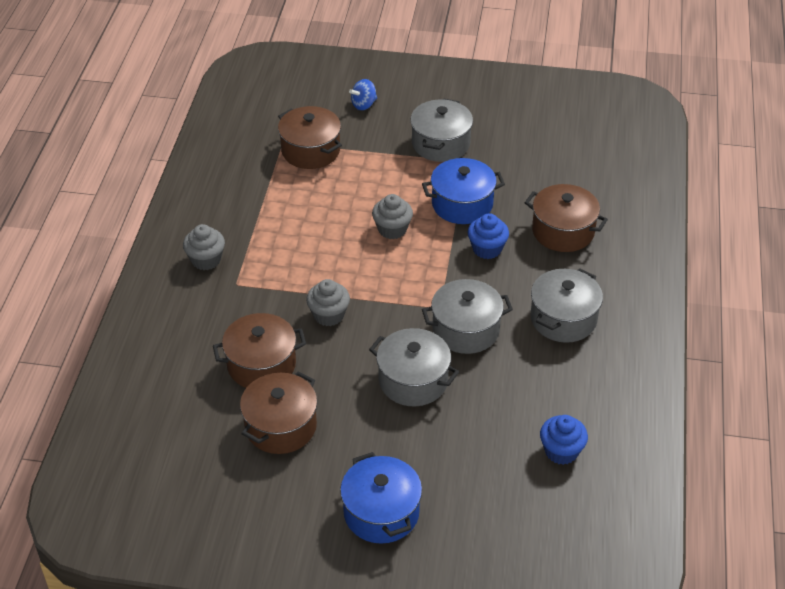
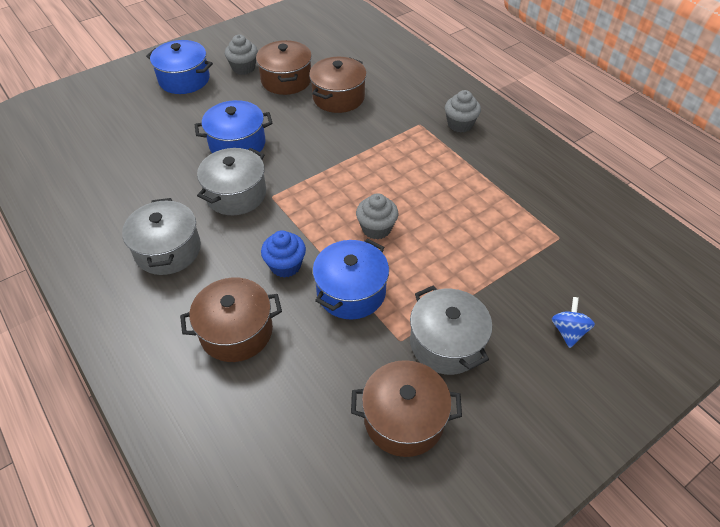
camera: 135 degrees right, 5 degrees up
brown pot [278,106,342,169] -> brown pot moved to [351,360,462,457]
grey cupcake [306,279,350,326] -> grey cupcake moved to [225,35,258,75]
grey pot [369,328,459,406] -> blue pot [195,100,272,153]
blue cupcake [540,415,588,465] -> none

